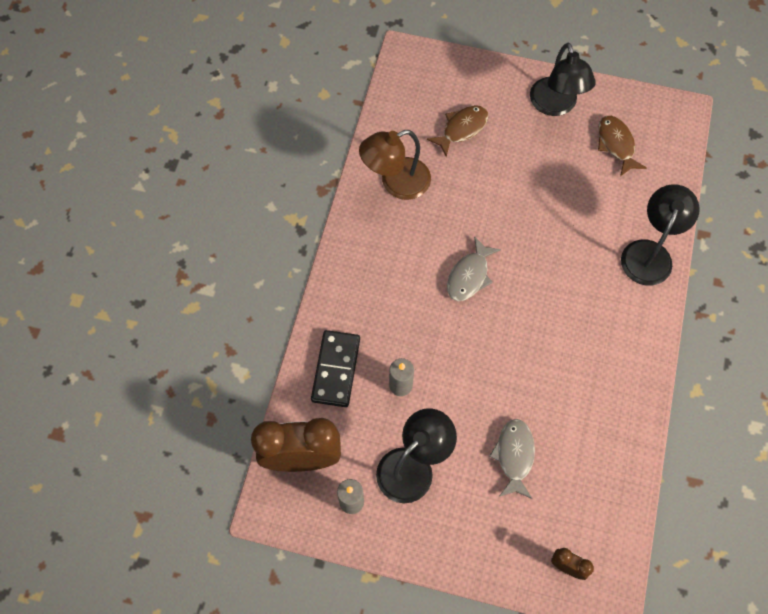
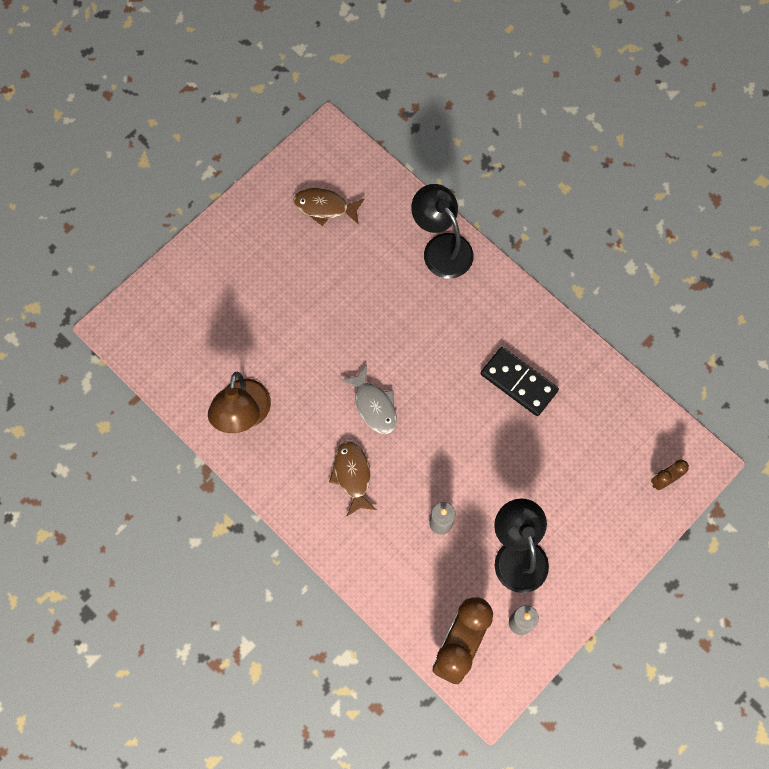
camera: 60 degrees left, 5 degrees up
black domino [311,330,360,407] -> black domino moved to [481,347,559,416]
brown fish [427,105,488,157] -> brown fish moved to [329,441,377,517]
grey fish [490,419,535,499] -> none
black lamp [530,43,596,116] -> none

